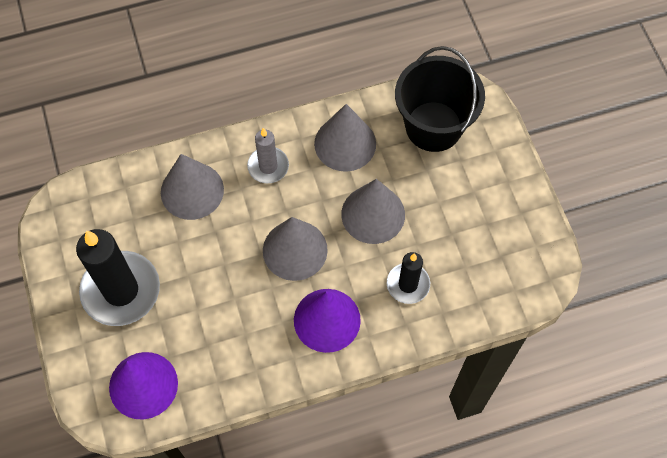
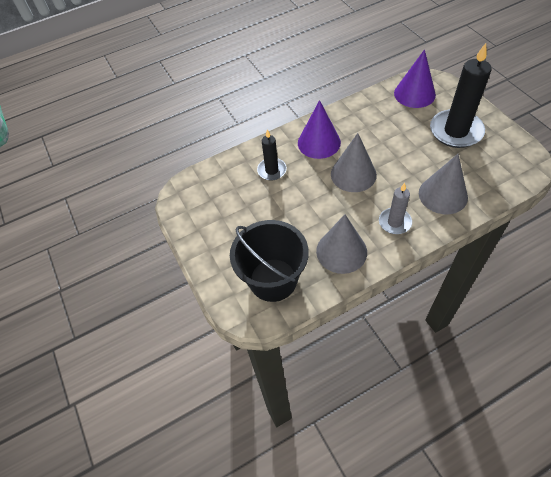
camera: 175 degrees right, 10 degrees down
grey cone [341,179,405,244] -> none

